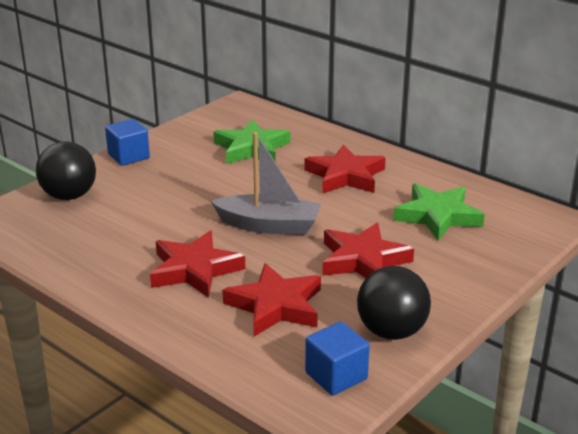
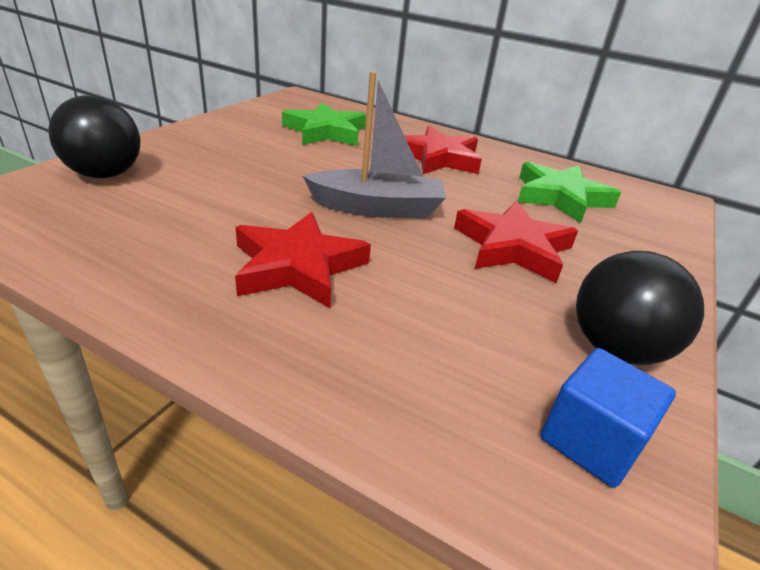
camera: 15 degrees left, 5 degrees up
blue cube [105,119,150,166] -> none
red star [222,263,321,336] -> none

